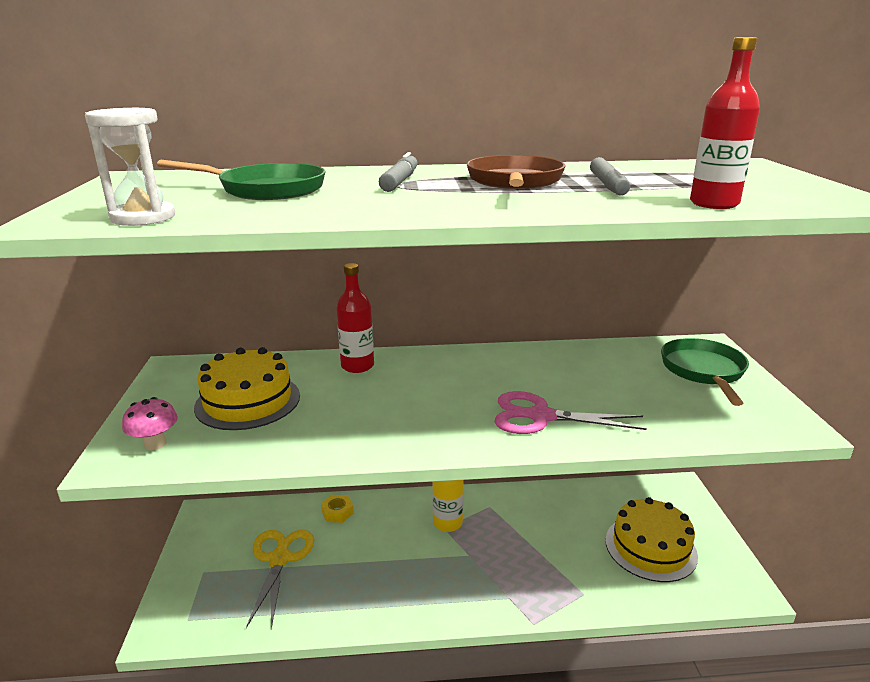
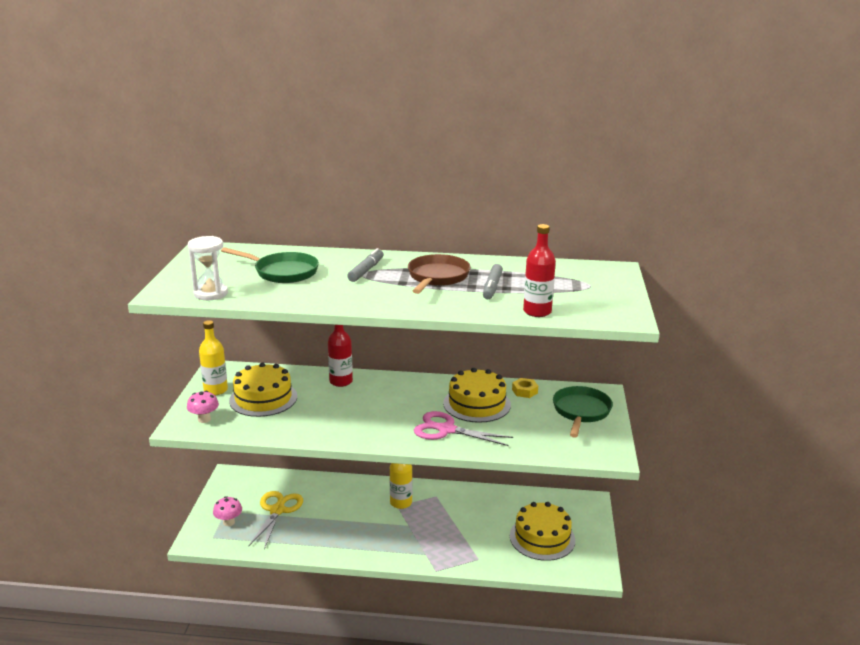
camera: 10 degrees right, 0 degrees up
yellow nut [321,495,354,523] -> yellow nut moved to [512,378,538,398]
none -> yellow bottle [199,320,228,396]
none -> pink mushroom [213,496,242,526]
none -> yellow cake [443,368,511,423]

